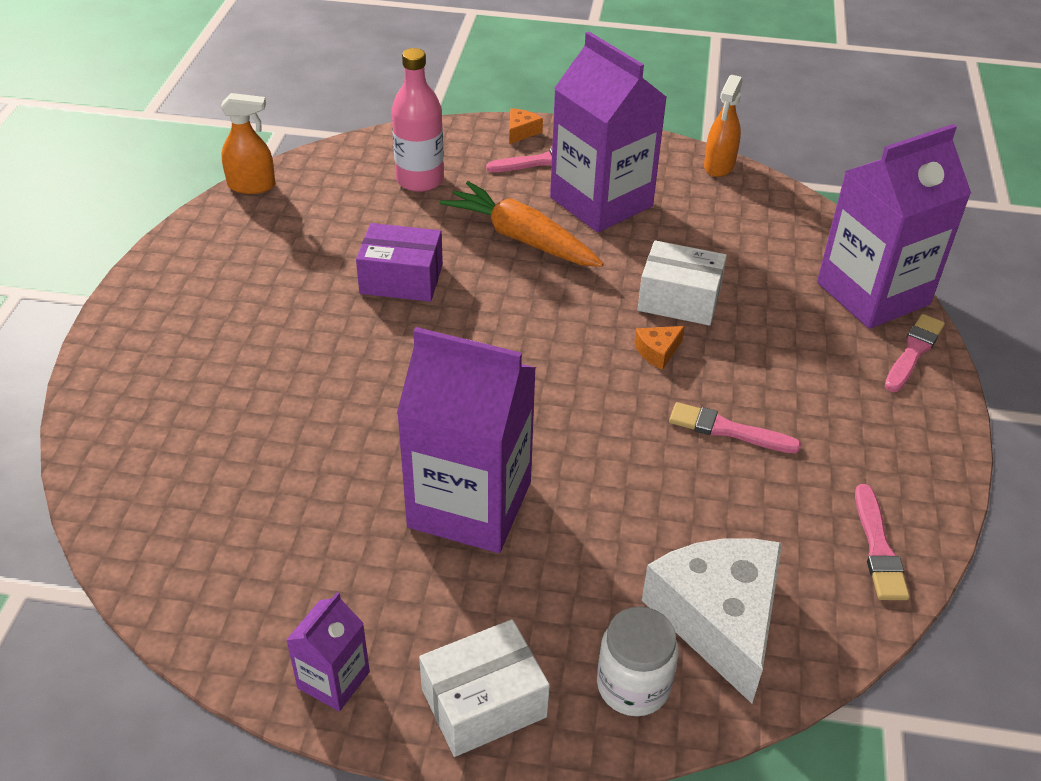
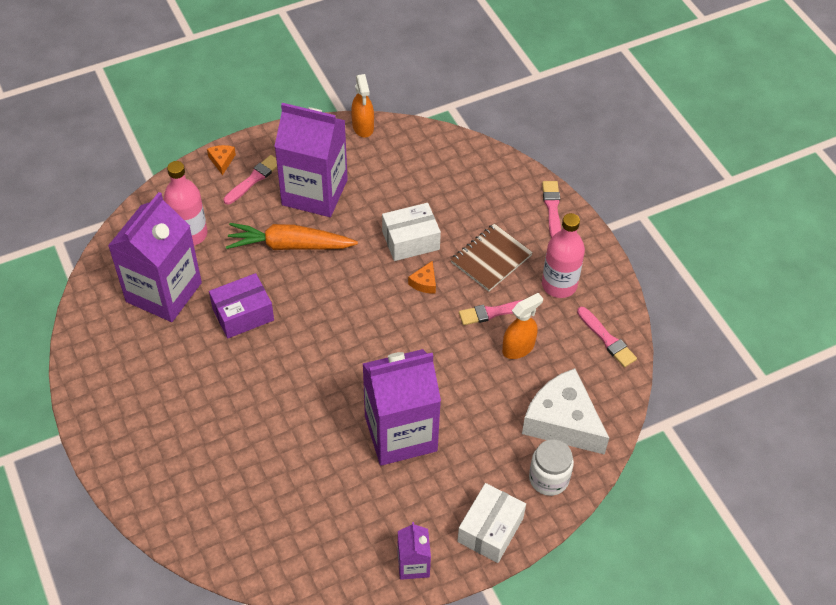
camera: 35 degrees left, 10 degrees up
orange spray bottle [221,93,275,194] -> orange spray bottle moved to [502,293,543,359]
purple carton [817,124,971,329] -> purple carton moved to [108,192,202,322]
none -> brown notebook [451,224,533,292]
none -> pink bottle [542,213,585,298]

